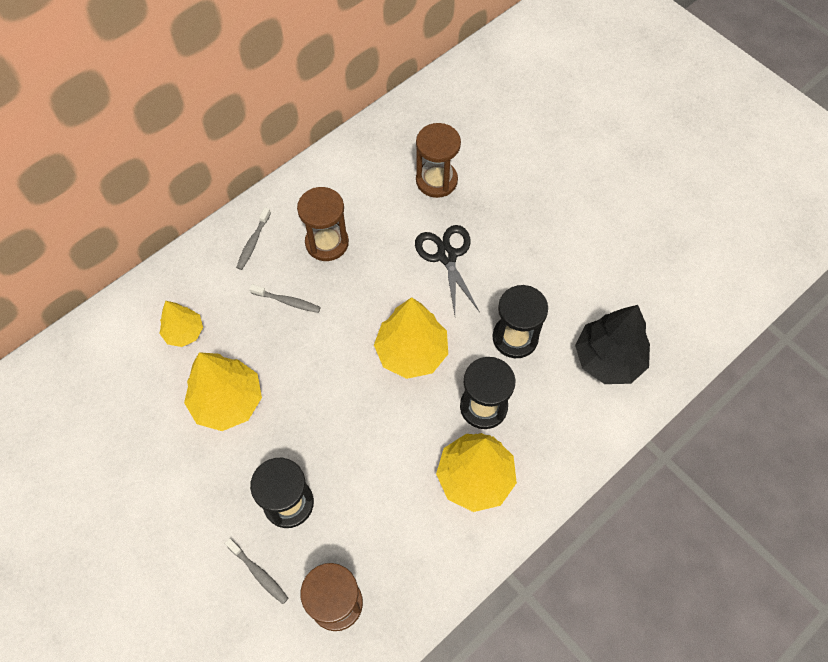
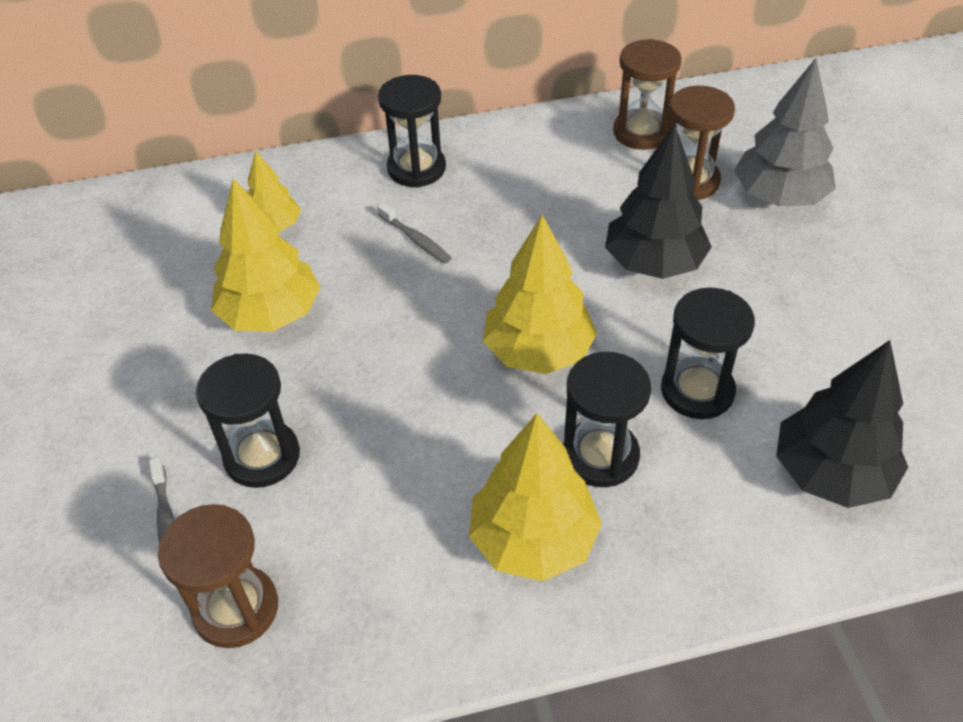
camera: 30 degrees right, 15 degrees down
grey toothbrush [236,207,271,270] -> black hourglass [378,75,446,187]
brown hourglass [297,187,349,261] -> brown hourglass moved to [613,39,682,150]
black scissors [415,225,480,315] -> black tree [605,124,712,279]
none -> grey tree [734,58,836,207]

